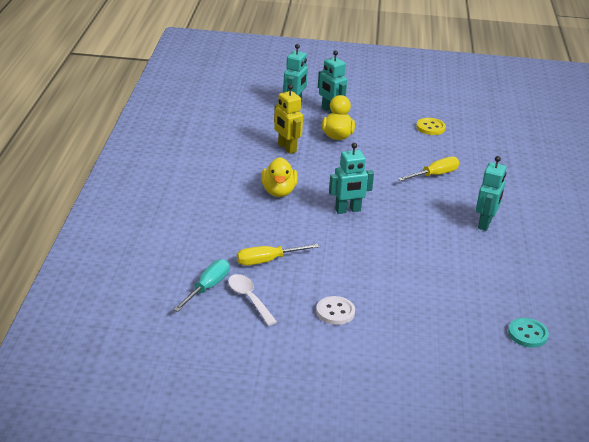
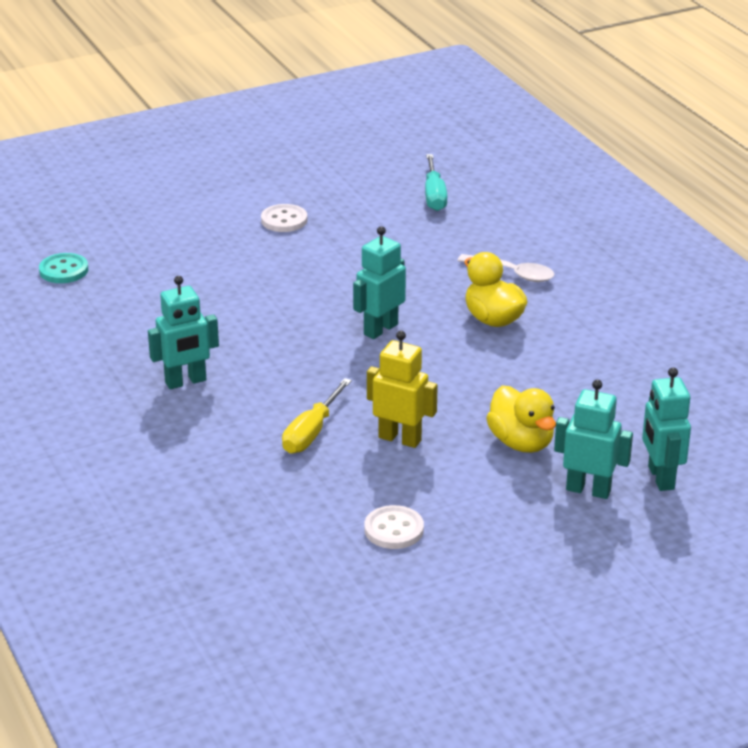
camera: 150 degrees right, 0 degrees up
white spoon [228,274,277,326] -> white spoon moved to [457,254,554,282]
yellow screwdriver [237,244,319,266] -> none
yellow robot [274,84,303,154] -> yellow robot moved to [367,331,438,448]
yellow button [416,118,446,135] -> white button [364,505,424,549]
turquoise robot [476,156,507,231] -> turquoise robot turned 105 degrees counterclockwise [148,276,219,389]

